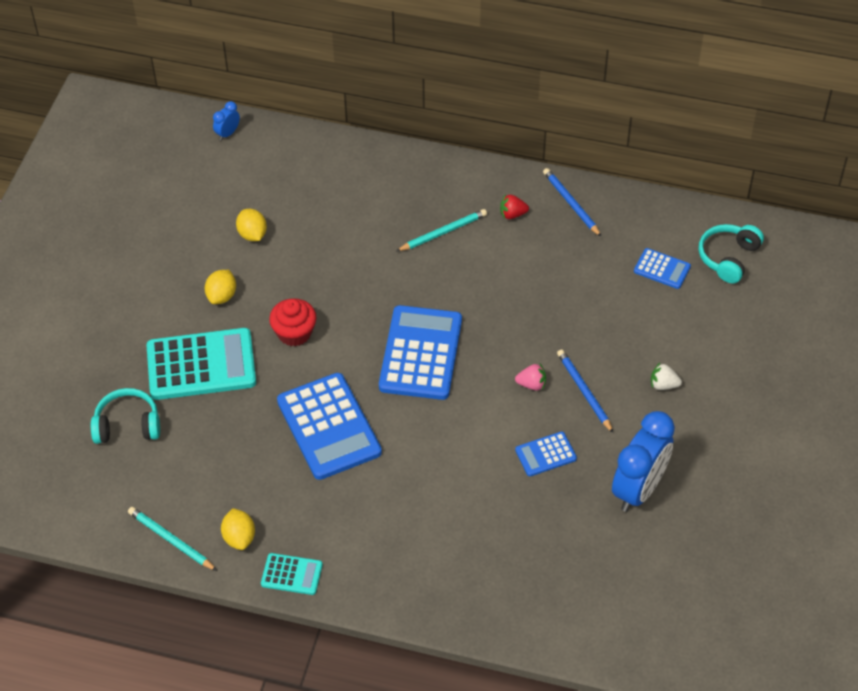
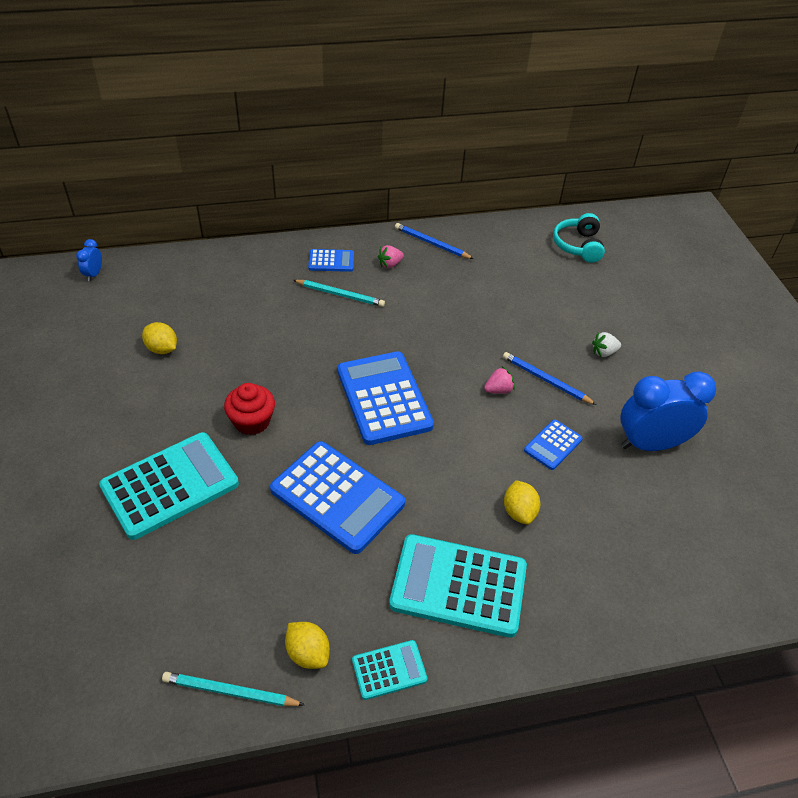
camera: 30 degrees left, 5 degrees down
turquoise headphones [91,388,160,444] -> none
yellow lemon [205,270,236,304] -> yellow lemon moved to [504,480,540,524]
turquoise pencil [397,209,487,251] -> turquoise pencil turned 75 degrees clockwise [293,280,385,307]
red strawberry [500,194,529,219] -> pink strawberry [378,245,404,268]
blue clock [612,411,675,512] -> blue clock turned 105 degrees counterclockwise [620,371,716,451]
blue calculator [634,248,691,289] -> blue calculator moved to [308,249,354,272]
none -> turquoise calculator [389,534,527,638]

